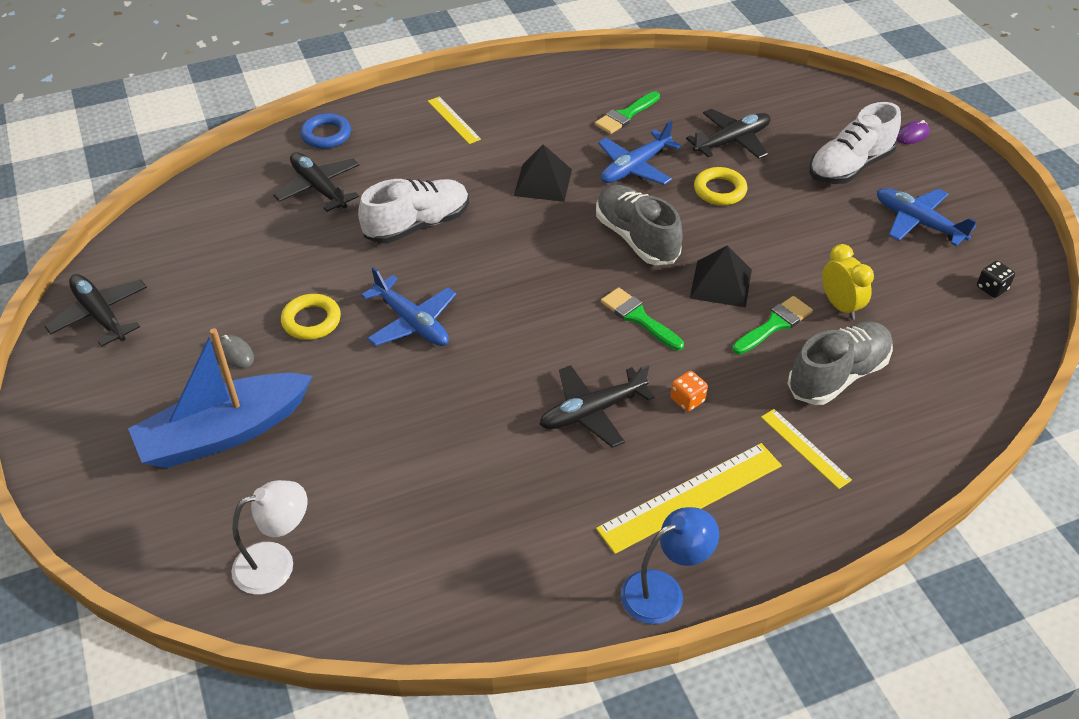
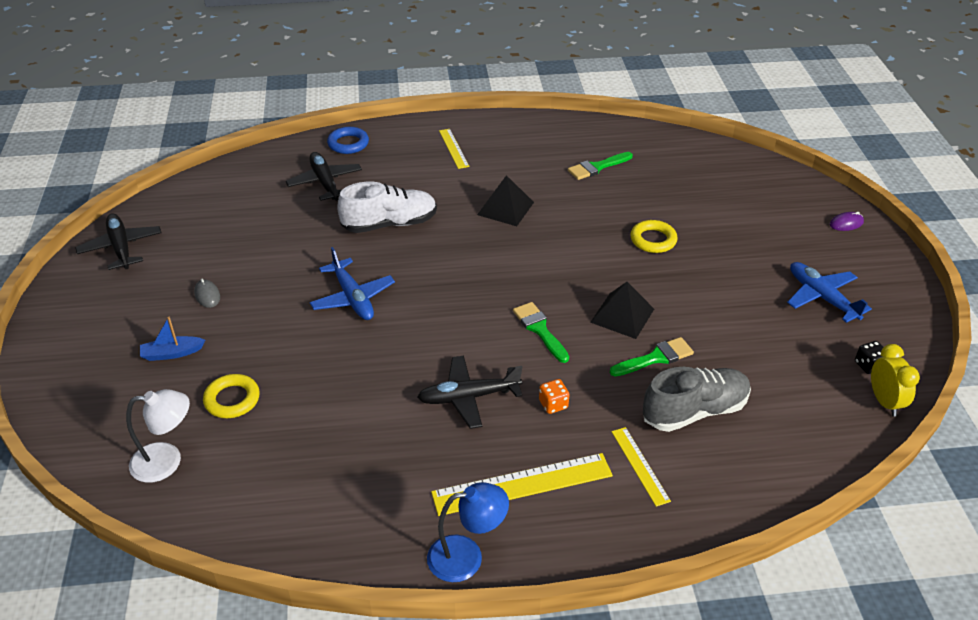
camera: 15 degrees right, 5 degrees down
blue boat [128,328,312,468] -> blue boat [140,317,205,361], size x0.43
yellow ring [281,294,341,340] -> yellow ring moved to [203,374,260,418]
grey shoe [596,185,683,265] -> none
blue plane [598,120,681,185] -> none
black plane [686,109,771,159] -> none
white shoe [810,102,901,184] -> none
yellow clock [822,244,874,320] -> yellow clock moved to [871,344,920,417]

